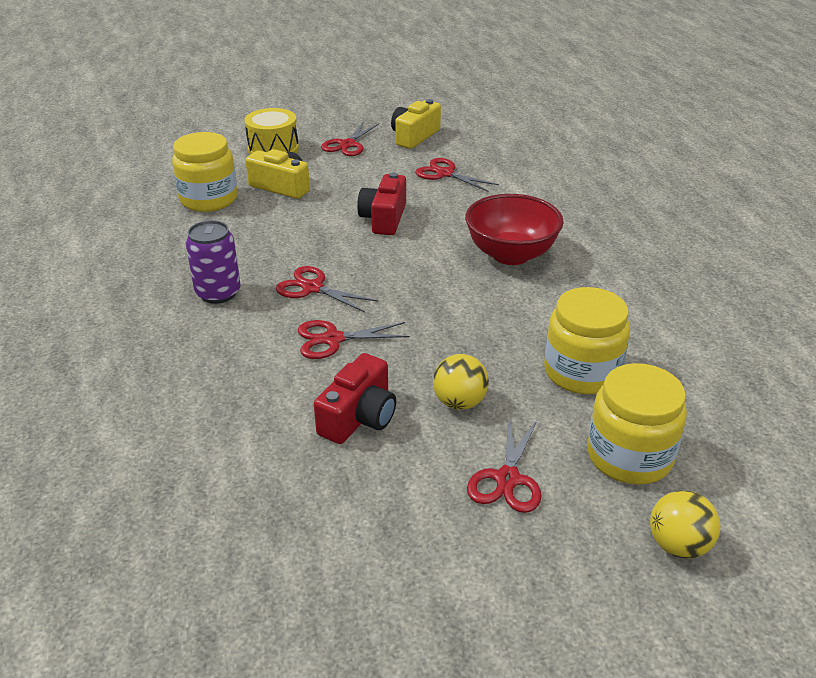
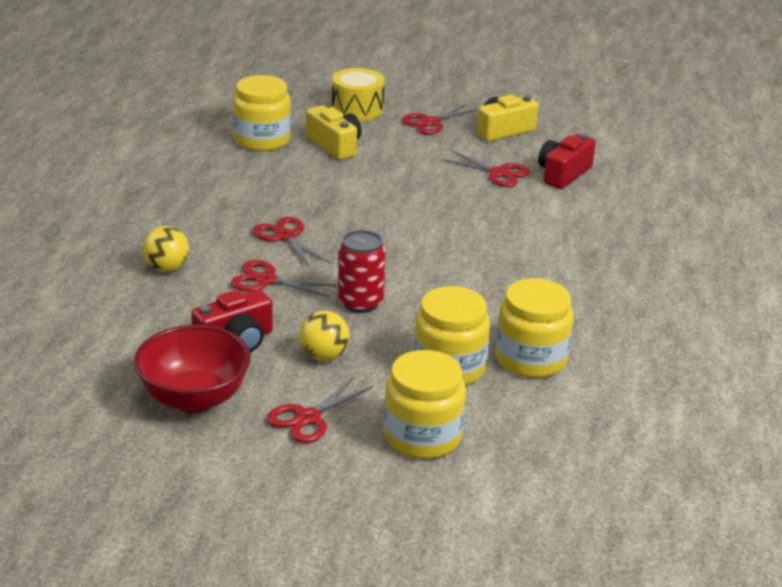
camera: 25 degrees right, 5 degrees down
purple can [186,220,241,304] -> none
red camera [357,172,406,235] -> red camera moved to [538,133,596,189]
red scissors [415,158,499,192] -> red scissors turned 150 degrees clockwise [441,151,530,187]
red bowl [465,194,564,265] -> red bowl moved to [134,325,251,413]
yellow ball [650,490,720,559] -> yellow ball moved to [143,226,189,272]
none -> red can [338,230,386,313]
none -> yellow jar [496,278,574,378]

